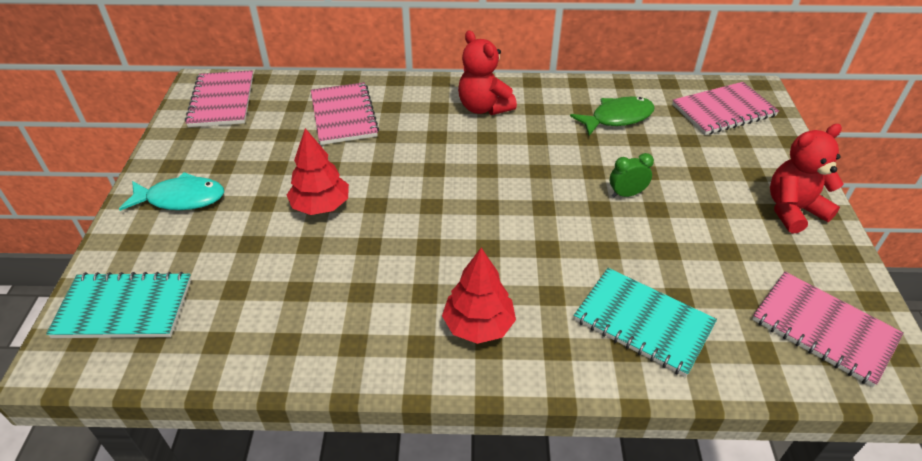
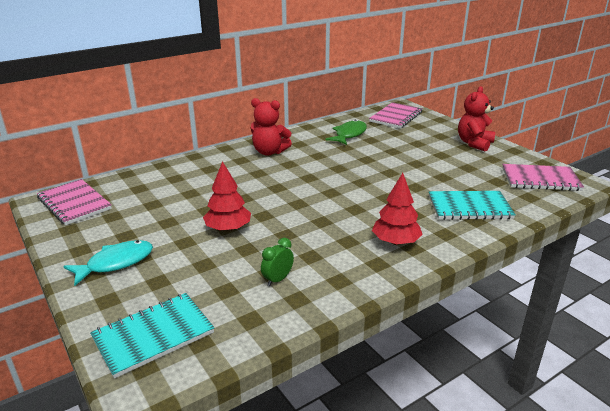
camera: 35 degrees left, 15 degrees down
pink notebook [311,82,379,145] -> none
green clock [610,153,654,197] -> green clock moved to [261,238,294,286]

